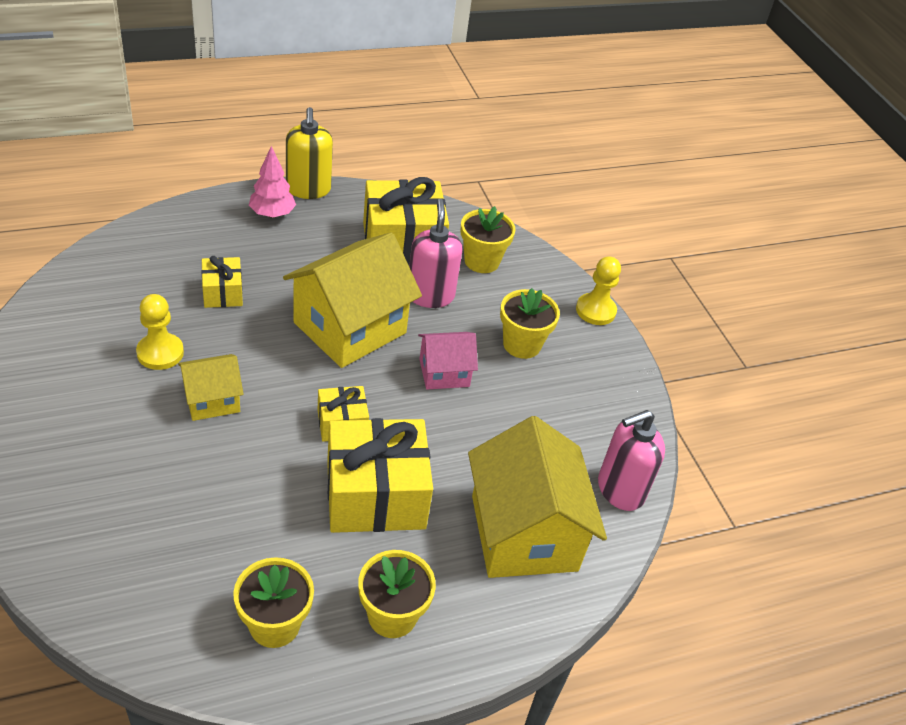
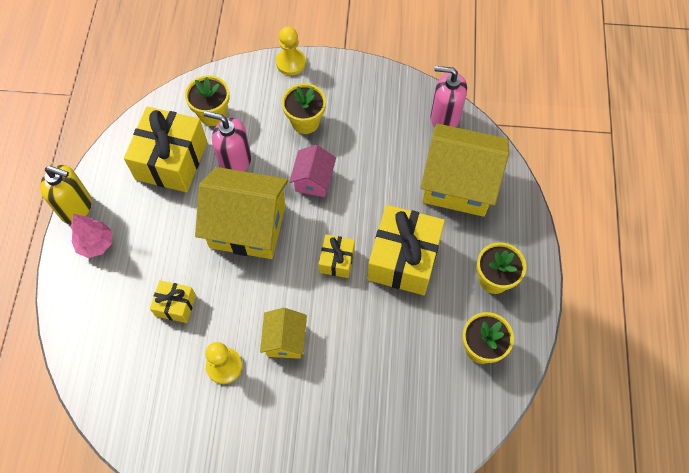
camera: 60 degrees left, 20 degrees up
yellow house [283,232,422,368] -> yellow house turned 60 degrees counterclockwise [195,167,288,259]
pink soap dispenser [598,410,665,511] -> pink soap dispenser turned 105 degrees clockwise [430,66,467,128]

